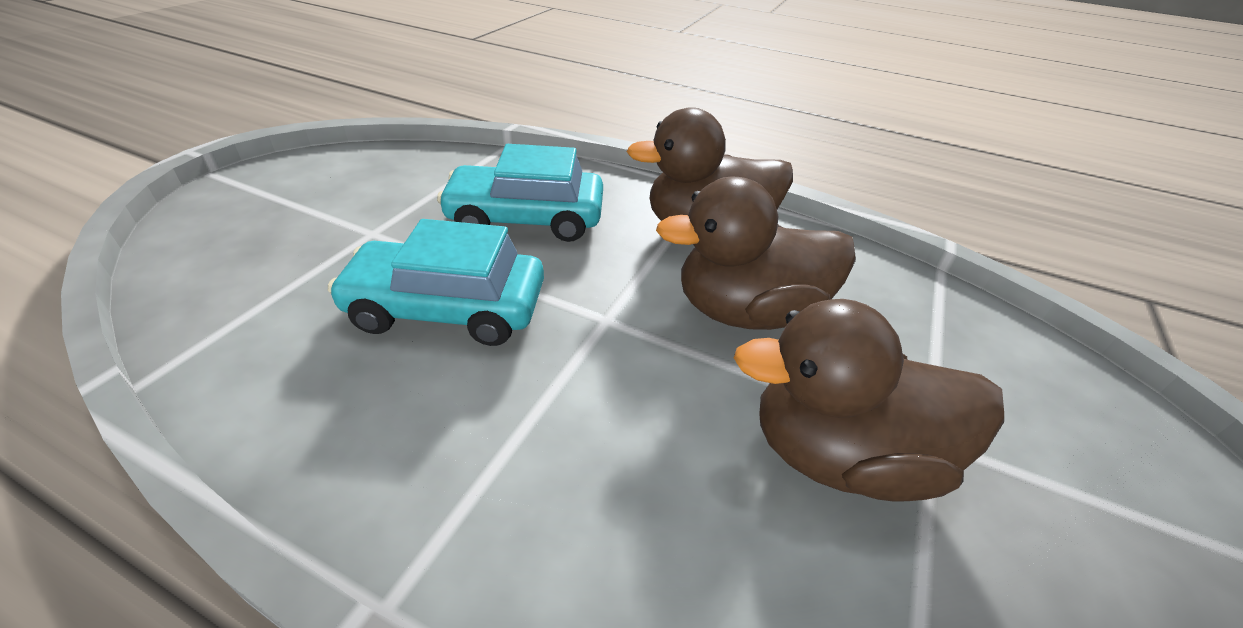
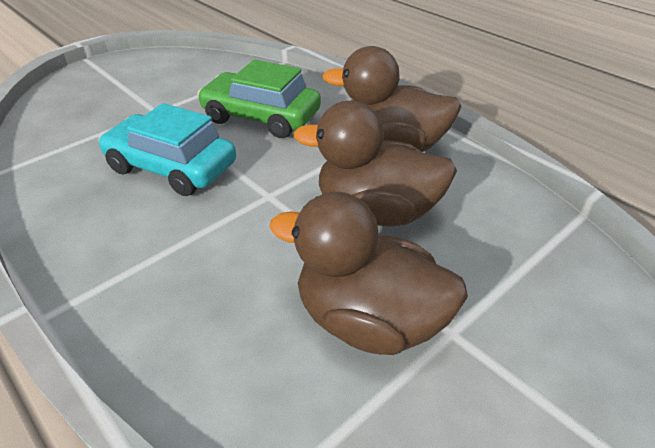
camera: 25 degrees right, 0 degrees up
turquoise car [437,144,603,242] -> green car [197,60,321,138]

